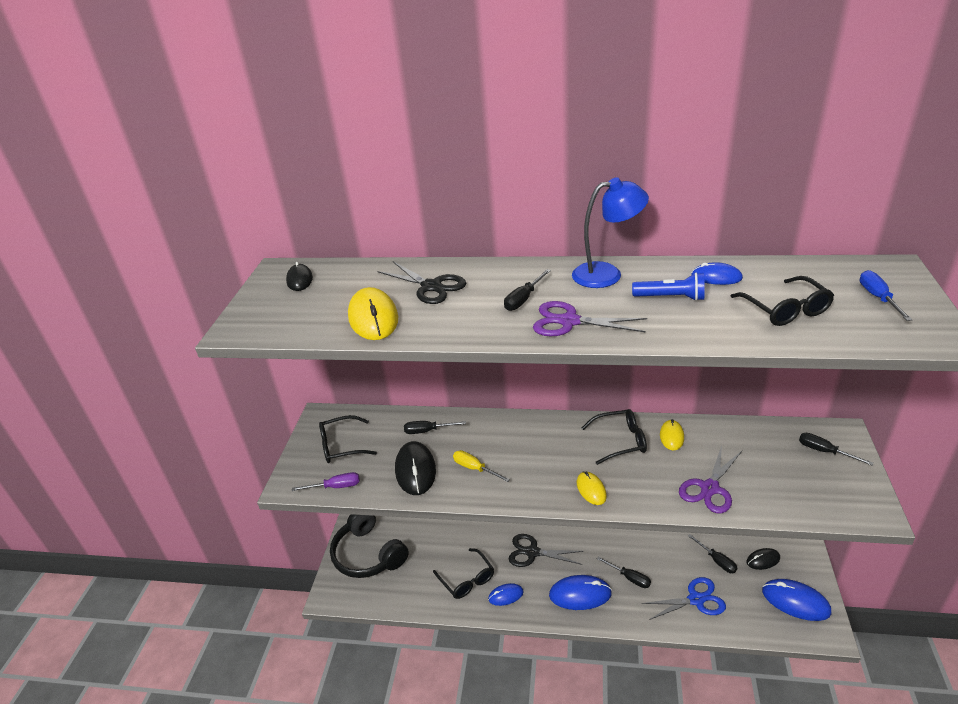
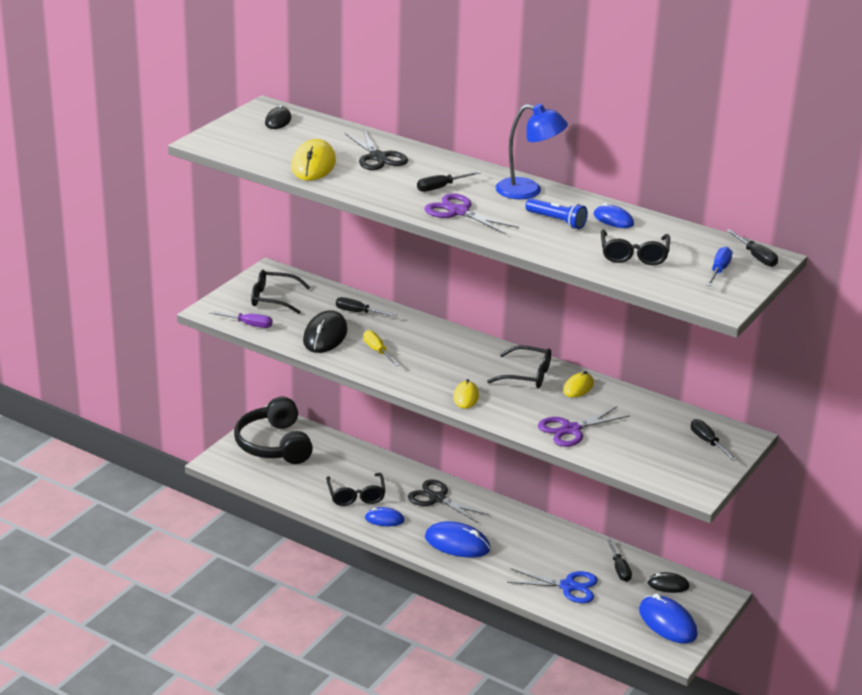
camera: 20 degrees right, 5 degrees down
black screwdriver [597,557,651,588] -> black screwdriver moved to [726,229,778,267]

